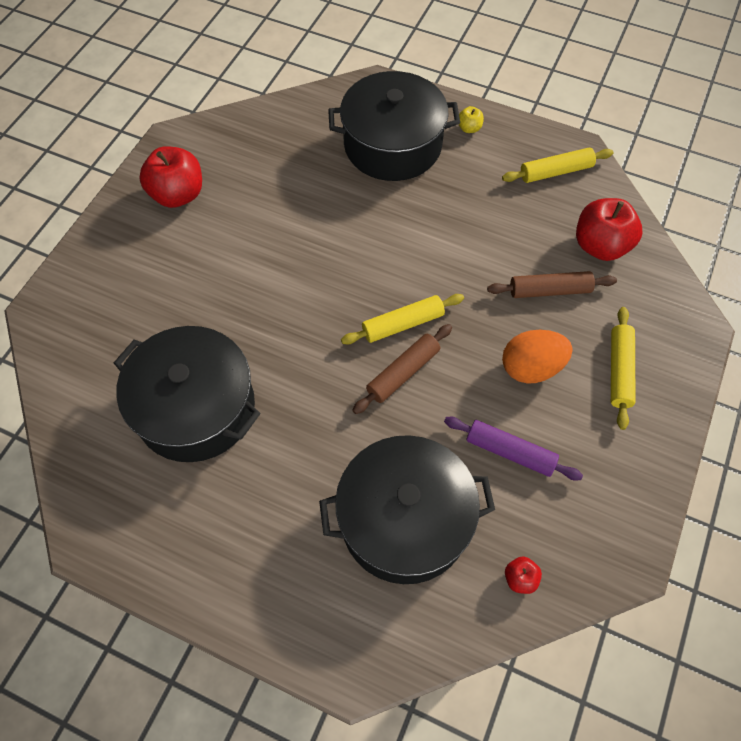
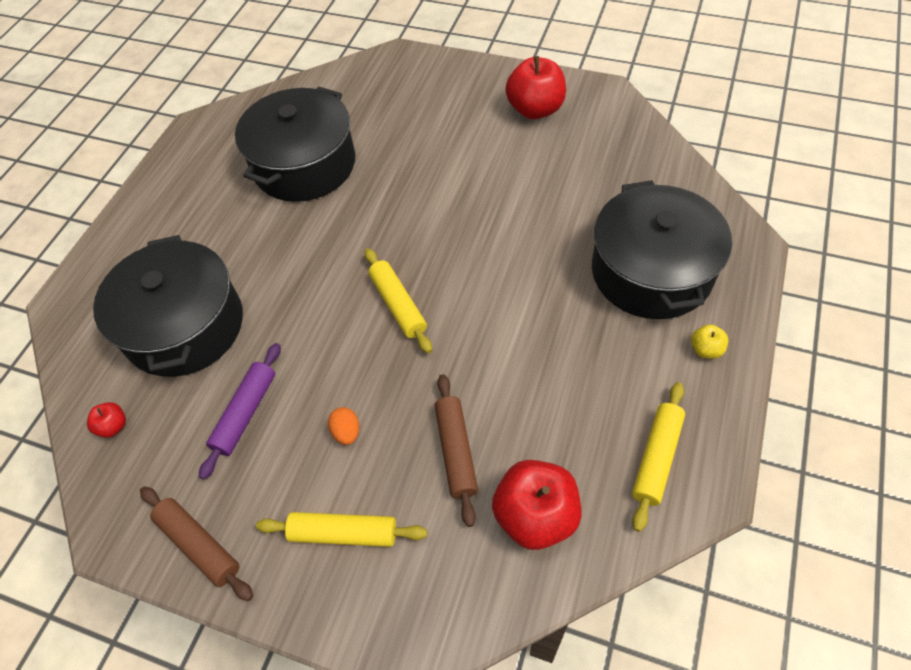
camera: 90 degrees right, 5 degrees down
brown rolling pin [352,324,452,414] -> brown rolling pin moved to [140,487,253,601]
yellow rolling pin [502,148,614,183] -> yellow rolling pin turned 45 degrees clockwise [632,382,685,532]
orange egg [502,330,573,384] -> orange egg [328,407,359,445], size x0.51

